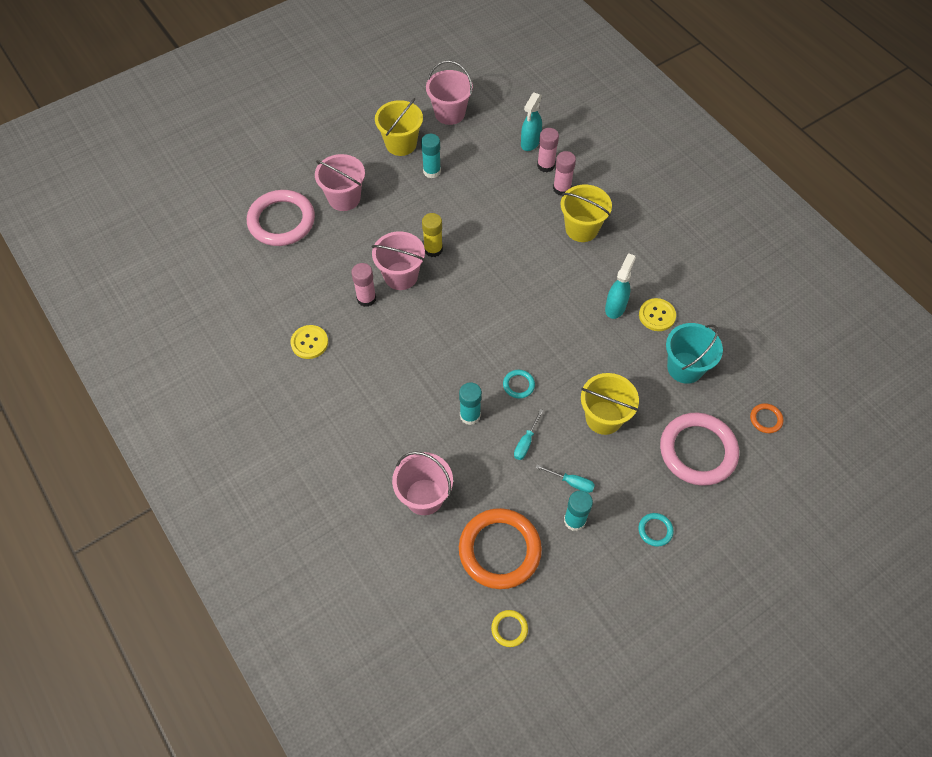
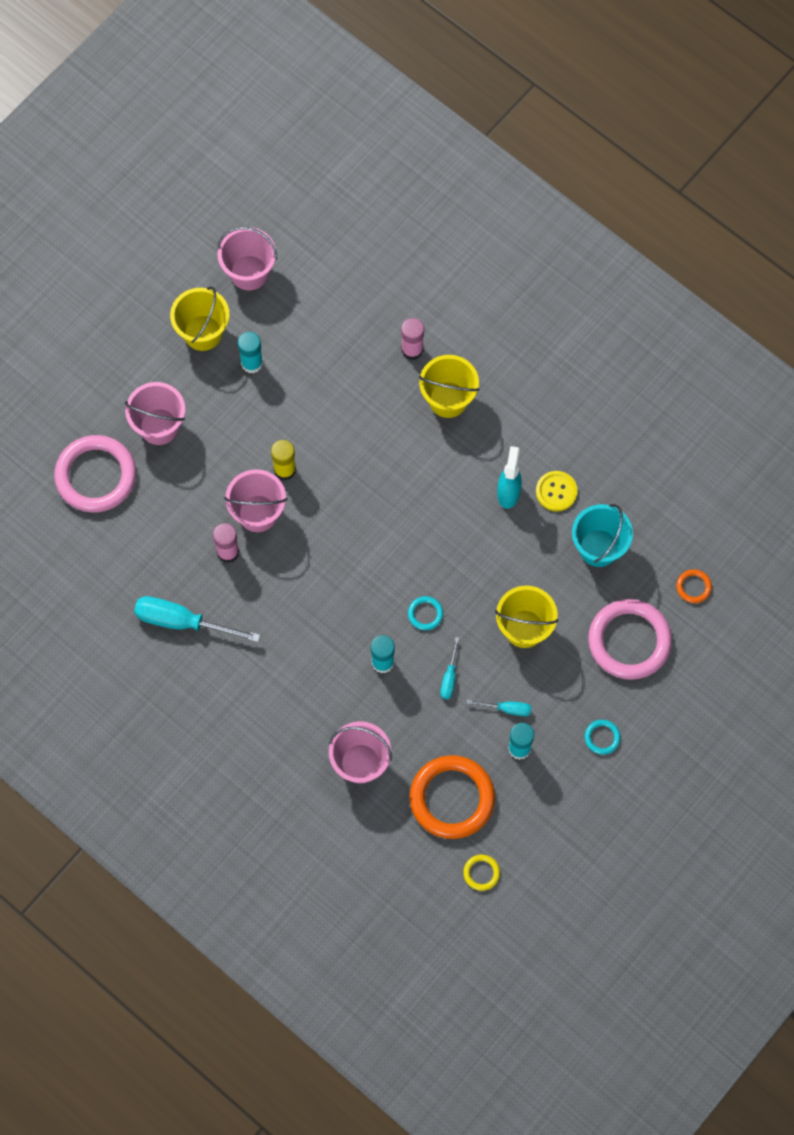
camera: 15 degrees left, 10 degrees up
yellow button [291,325,328,359] -> turquoise screwdriver [134,596,260,642]
turquoise spray bottle [521,93,542,151] -> none
pink glue stick [537,128,559,172] -> none

